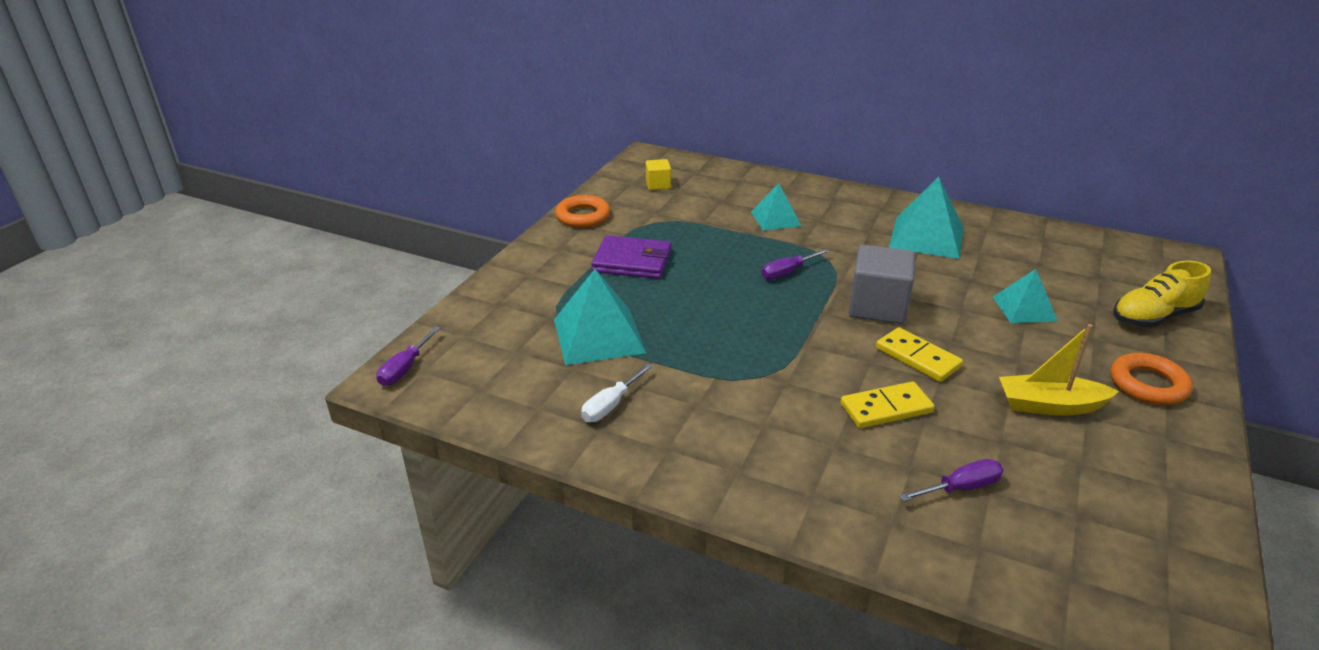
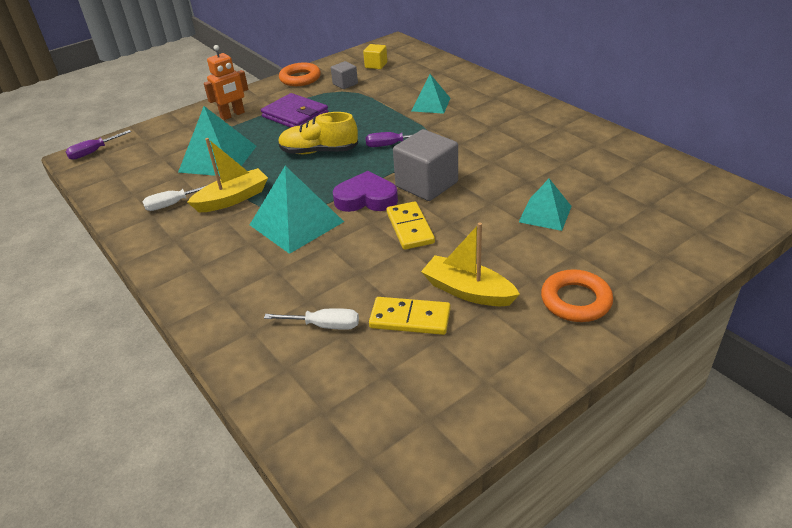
camera: 30 degrees right, 5 degrees up
yellow domino [841,381,935,428] -> yellow domino moved to [369,297,451,335]
turquoise pyramid [889,177,964,259] -> turquoise pyramid moved to [250,166,344,254]
purple screwdriver [899,459,1003,501] -> white screwdriver [264,308,359,330]
yellow shoe [1114,261,1211,328] -> yellow shoe moved to [278,112,358,154]
none -> yellow boat [187,138,268,212]
none -> orange robot [204,45,248,120]
none -> grey cube [331,61,358,89]
none -> purple heart [333,171,398,212]

